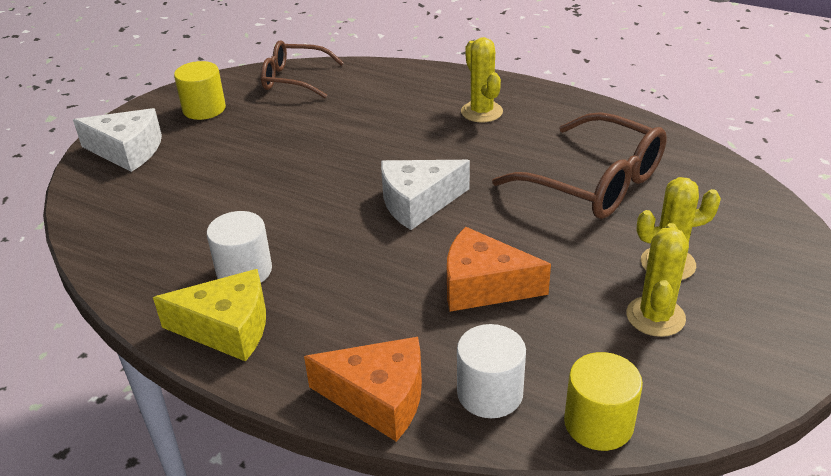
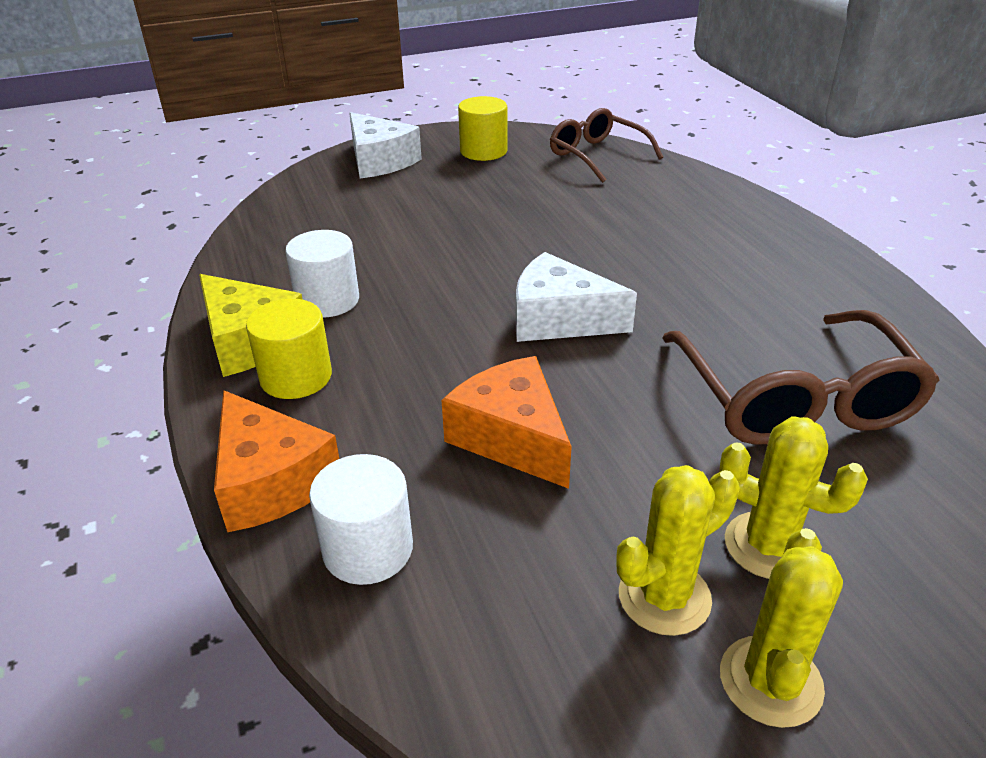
camera: 40 degrees right, 0 degrees up
yellow cactus [461,37,503,123] -> yellow cactus moved to [720,528,843,728]
yellow cylinder [564,352,643,451] -> yellow cylinder moved to [246,299,332,399]

